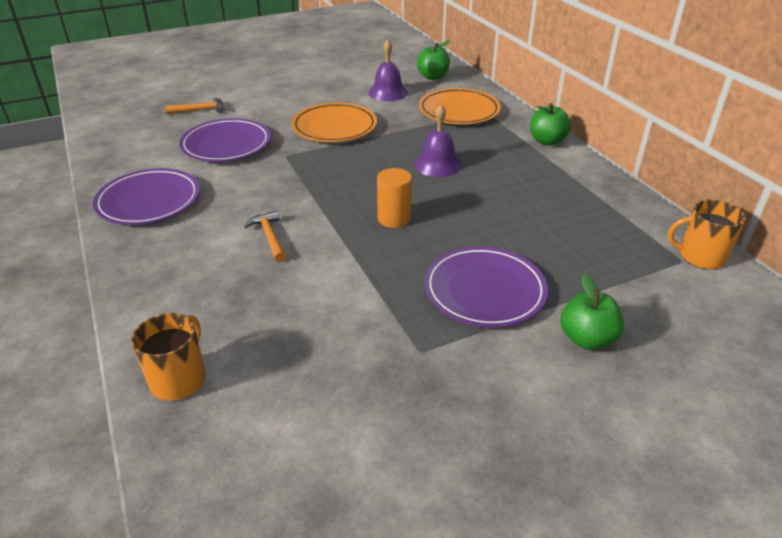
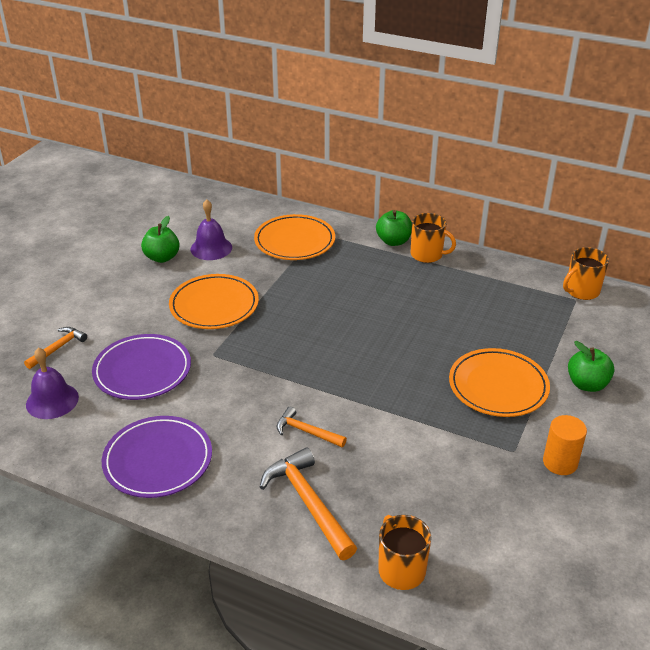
camera: 40 degrees left, 0 degrees up
orange cylinder [377,168,412,228] -> orange cylinder moved to [543,415,587,475]
purple bell [414,104,462,177] -> purple bell moved to [26,347,79,419]
green apple [417,40,450,80] -> green apple moved to [141,216,180,263]
purple plate [424,246,548,327] -> orange plate [449,348,550,417]
none -> orange hammer [260,447,357,560]
none -> orange mug [411,213,456,263]

